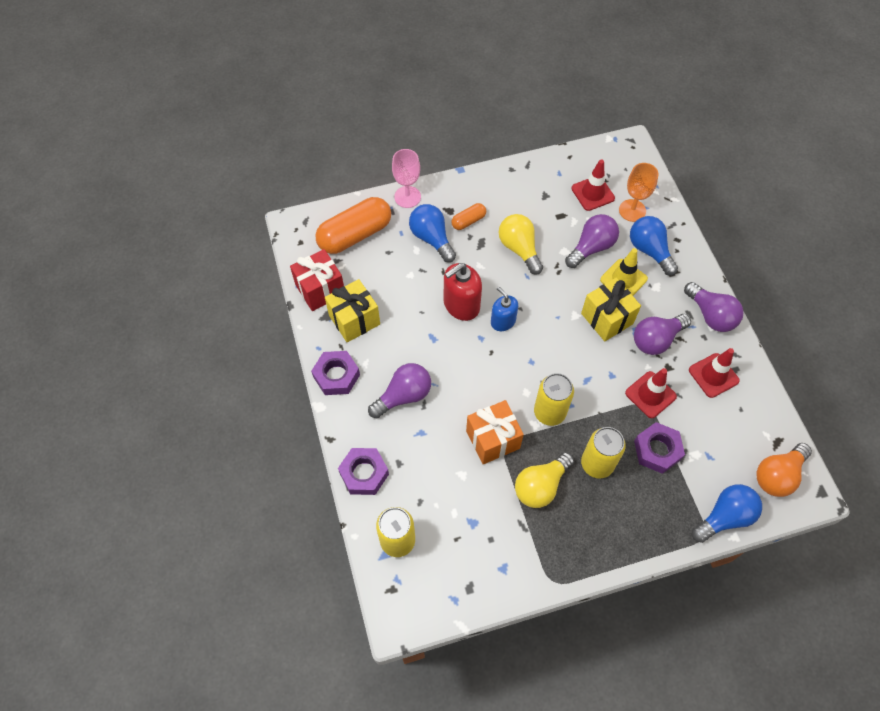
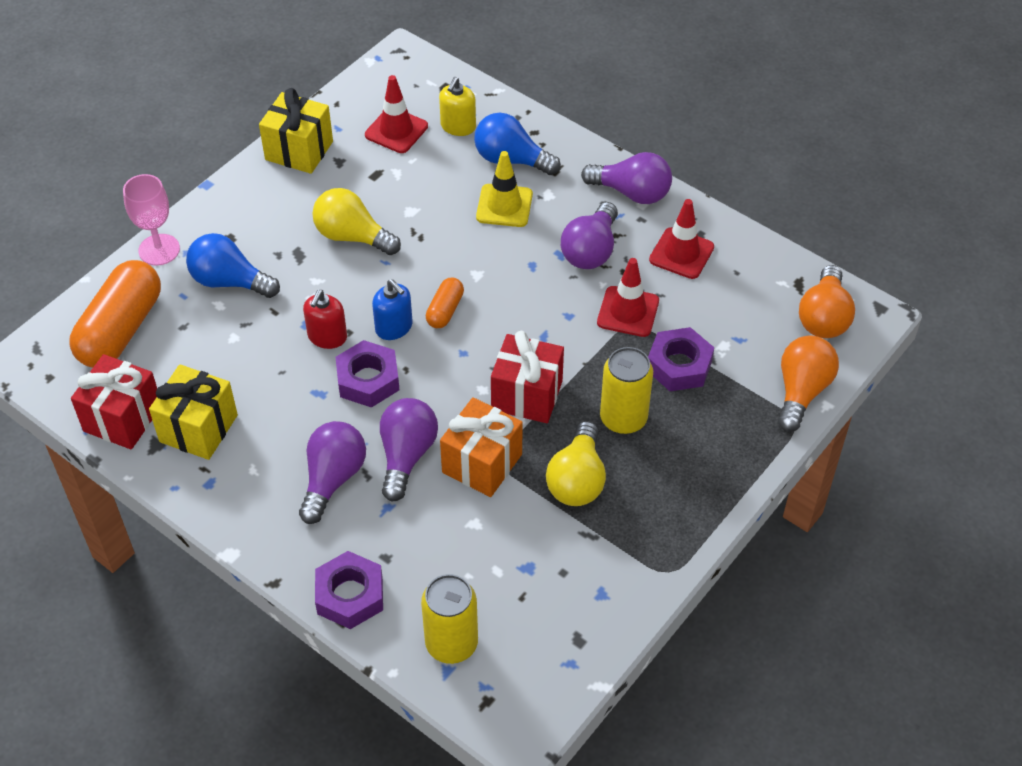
camera: 35 degrees left, 10 degrees down
purple nut [311,351,360,395] -> purple nut moved to [335,340,399,408]
red soap dispenser [444,263,482,321] -> red soap dispenser [303,290,347,349], size x0.65
orange capsule [451,203,486,230] -> orange capsule moved to [426,278,464,328]
blue soap dispenser [491,287,518,331] -> blue soap dispenser turned 150 degrees counterclockwise [372,279,413,340]
yellow can [534,373,574,426] -> red gift [491,331,564,423]
purple light bulb [565,214,619,268] -> purple light bulb moved to [380,398,438,501]
yellow gift [581,278,641,341] -> yellow gift moved to [259,88,333,174]
orange goblet [619,163,659,222] -> yellow soap dispenser [439,77,476,136]
blue light bulb [692,484,762,543] -> orange light bulb [778,335,839,432]

